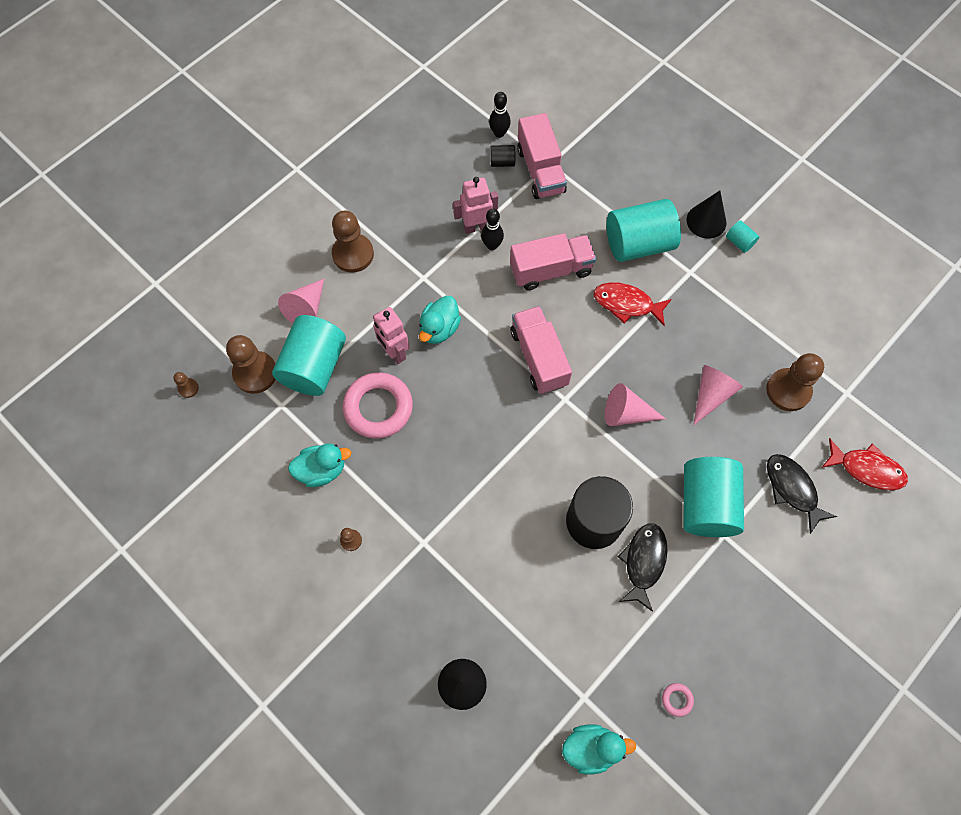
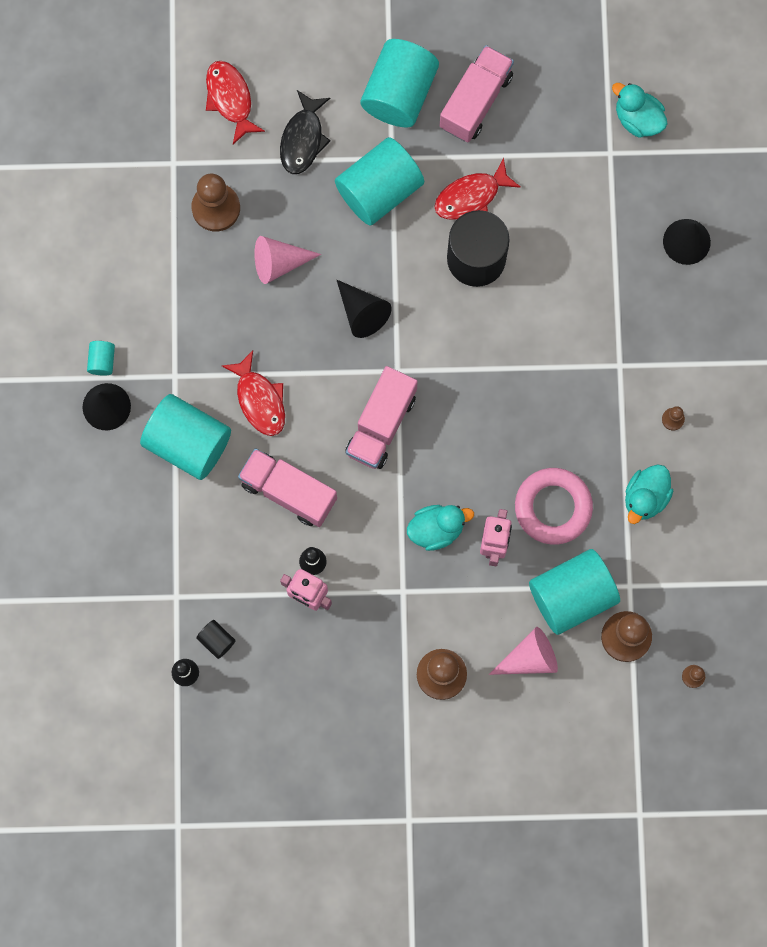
camera: 135 degrees left, 10 degrees up
turquoise duck [288,443,351,487] -> turquoise duck turned 90 degrees counterclockwise [625,464,673,524]
pink truck [517,113,567,199] -> pink truck moved to [440,45,514,142]
pink cone [605,383,666,426] -> black cone [337,280,392,338]
black fish [618,523,668,612] -> red fish [434,158,521,219]
pink ring [662,683,694,717] -> none
none -> turquoise cylinder [361,39,439,127]

